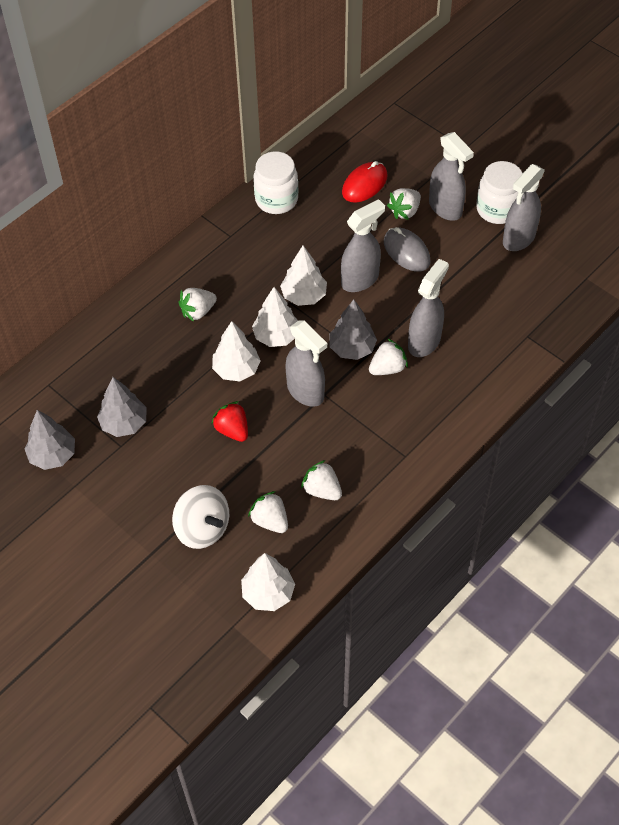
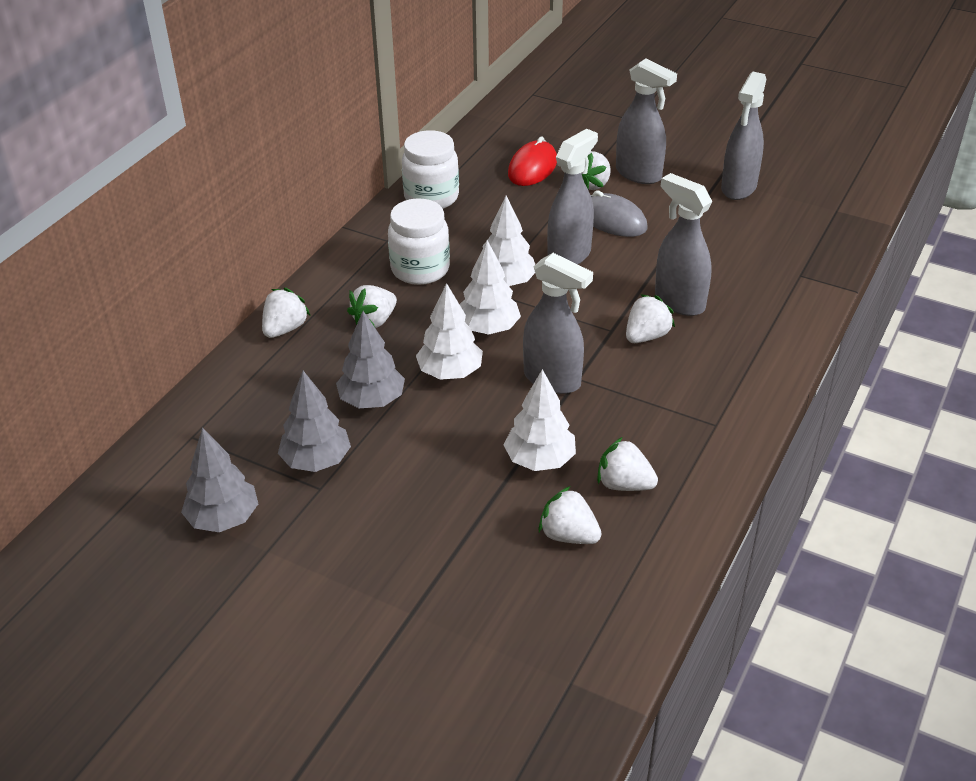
camera: 15 degrees left, 15 degrees down
white spinning top [172,485,229,549] -> none
red strawberry [211,401,248,442] -> none
white tree [241,553,295,611] -> white tree moved to [504,369,576,471]
grey tree [329,299,377,360] -> grey tree moved to [336,311,405,408]
grey spray bottle [408,259,449,357] -> grey spray bottle turned 60 degrees counterclockwise [655,173,712,316]
white jar [476,161,522,224] -> white jar moved to [388,198,450,285]
none -> white strawberry [262,288,311,338]

